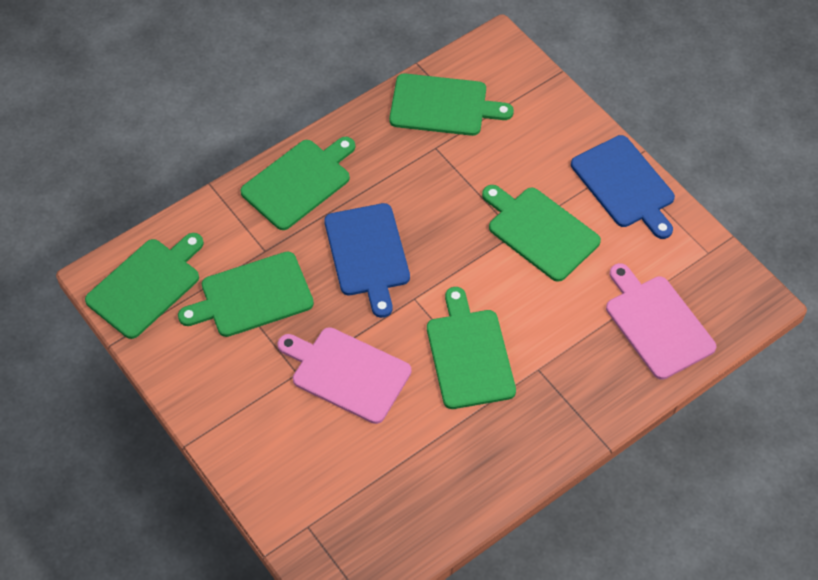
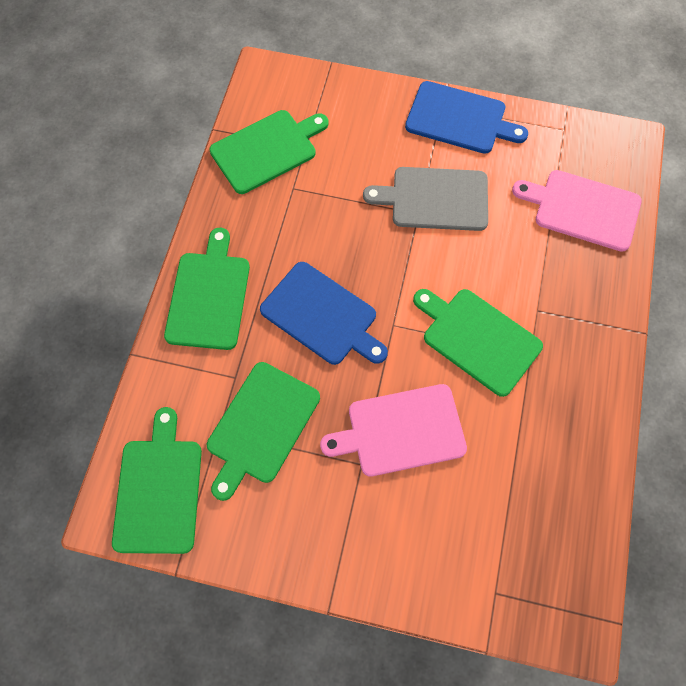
camera: 40 degrees left, 10 degrees up
green cutting board [482,185,601,282] -> grey cutting board [363,167,488,231]

